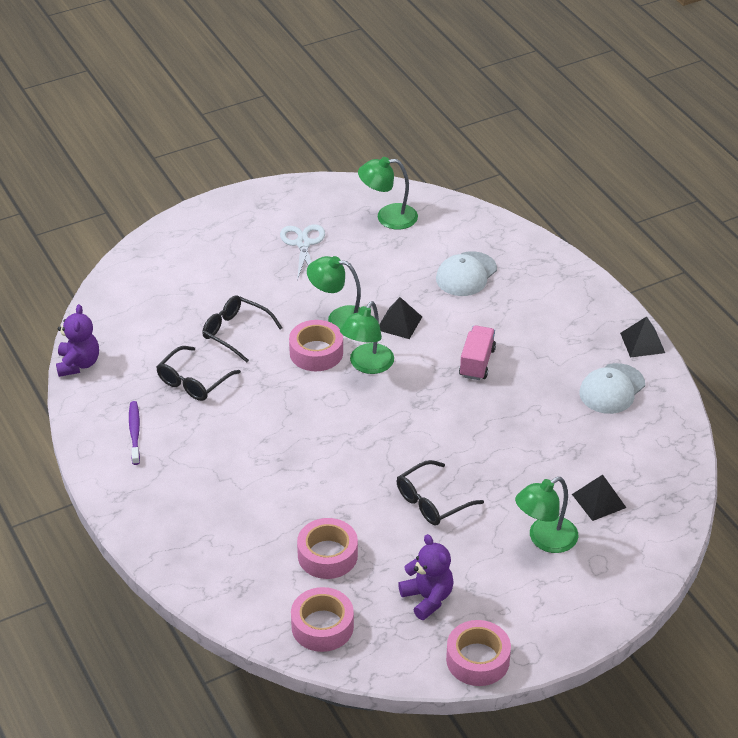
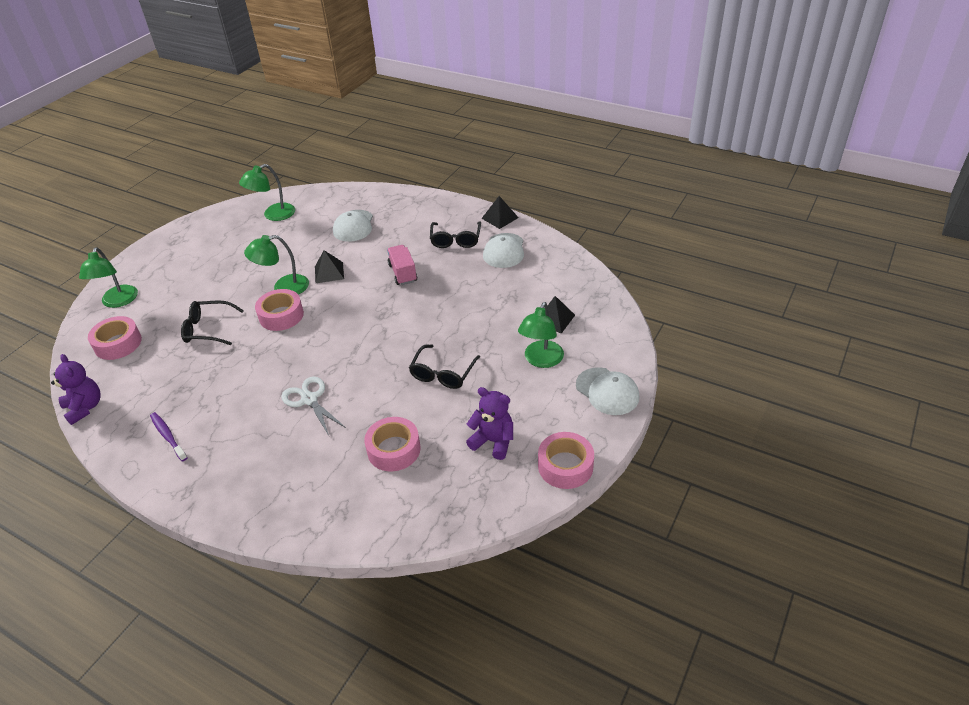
camera: 30 degrees left, 0 degrees up
black glasses [156,346,241,401] -> black glasses moved to [430,221,481,248]
white scissors [280,224,325,280] -> white scissors moved to [281,376,346,436]
pink tape [291,587,354,652] -> pink tape moved to [88,316,142,360]
green lamp [340,301,394,374] -> green lamp moved to [79,247,138,308]
none -> white cap [576,367,639,415]

